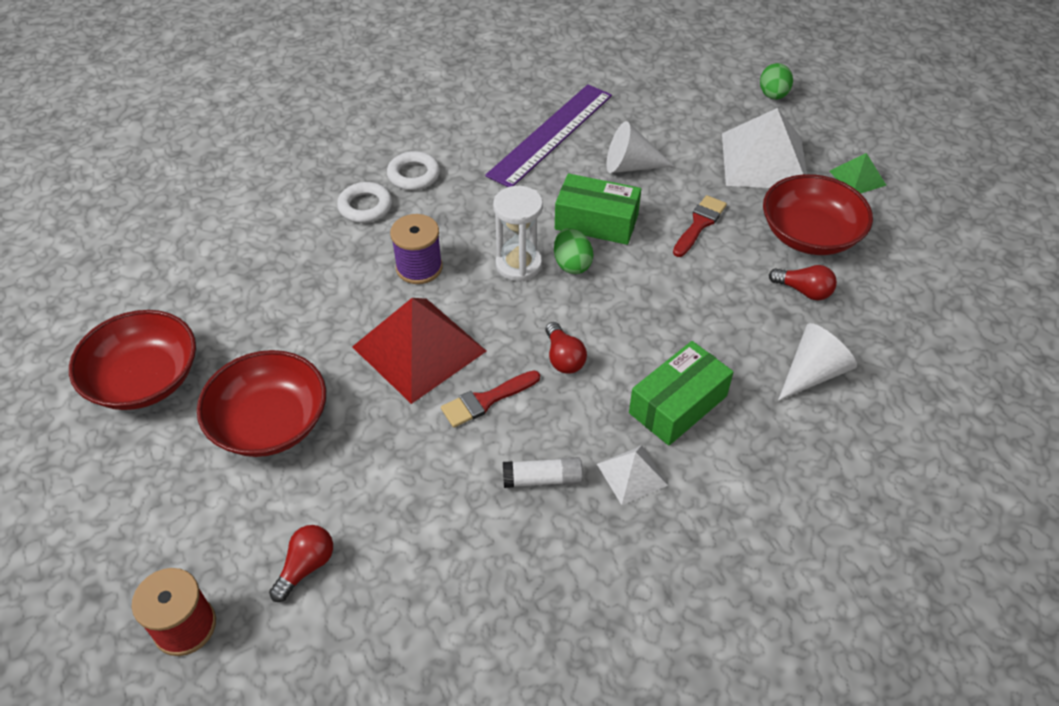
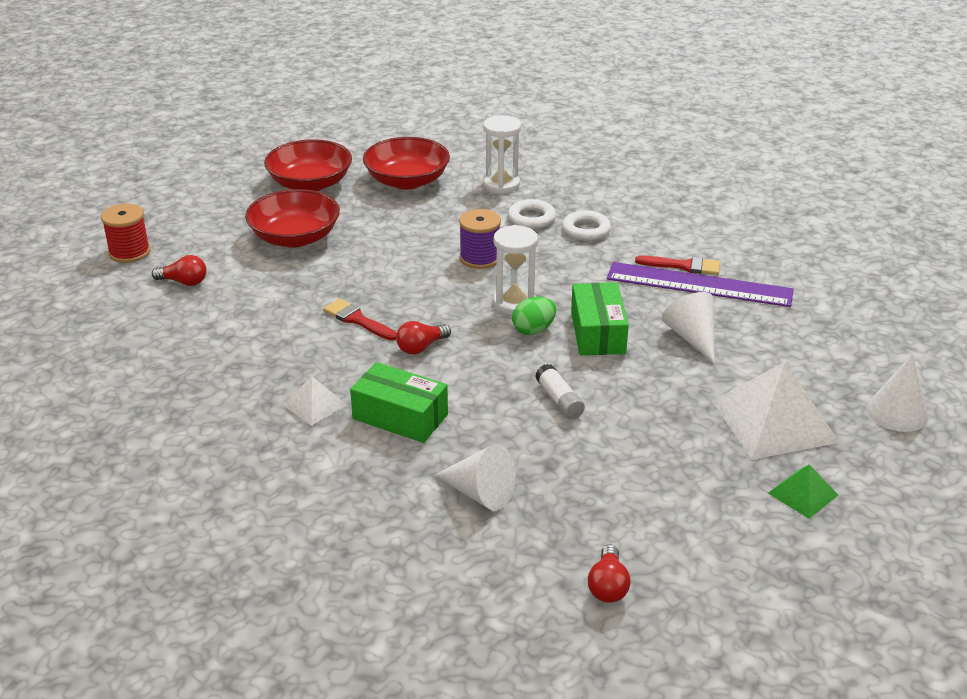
camera: 70 degrees right, 15 degrees down
red pyramid [352,298,486,404] -> none
white glue stick [503,457,583,488] -> white glue stick moved to [535,364,585,419]
red brush [673,195,727,257] -> red brush moved to [635,255,720,275]
green egg [760,63,793,100] -> white cone [867,354,929,432]
red bowl [763,174,873,255] -> red bowl moved to [363,137,450,190]
red light bulb [769,265,837,300] -> red light bulb moved to [588,544,630,603]
none -> white hourglass [483,115,521,194]

